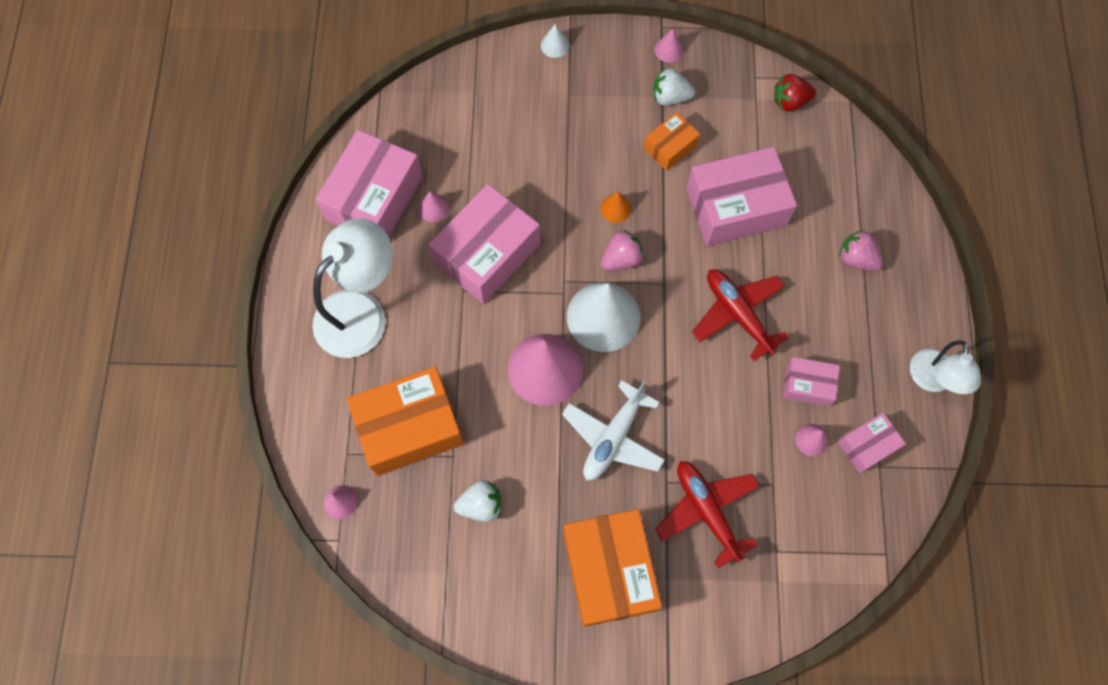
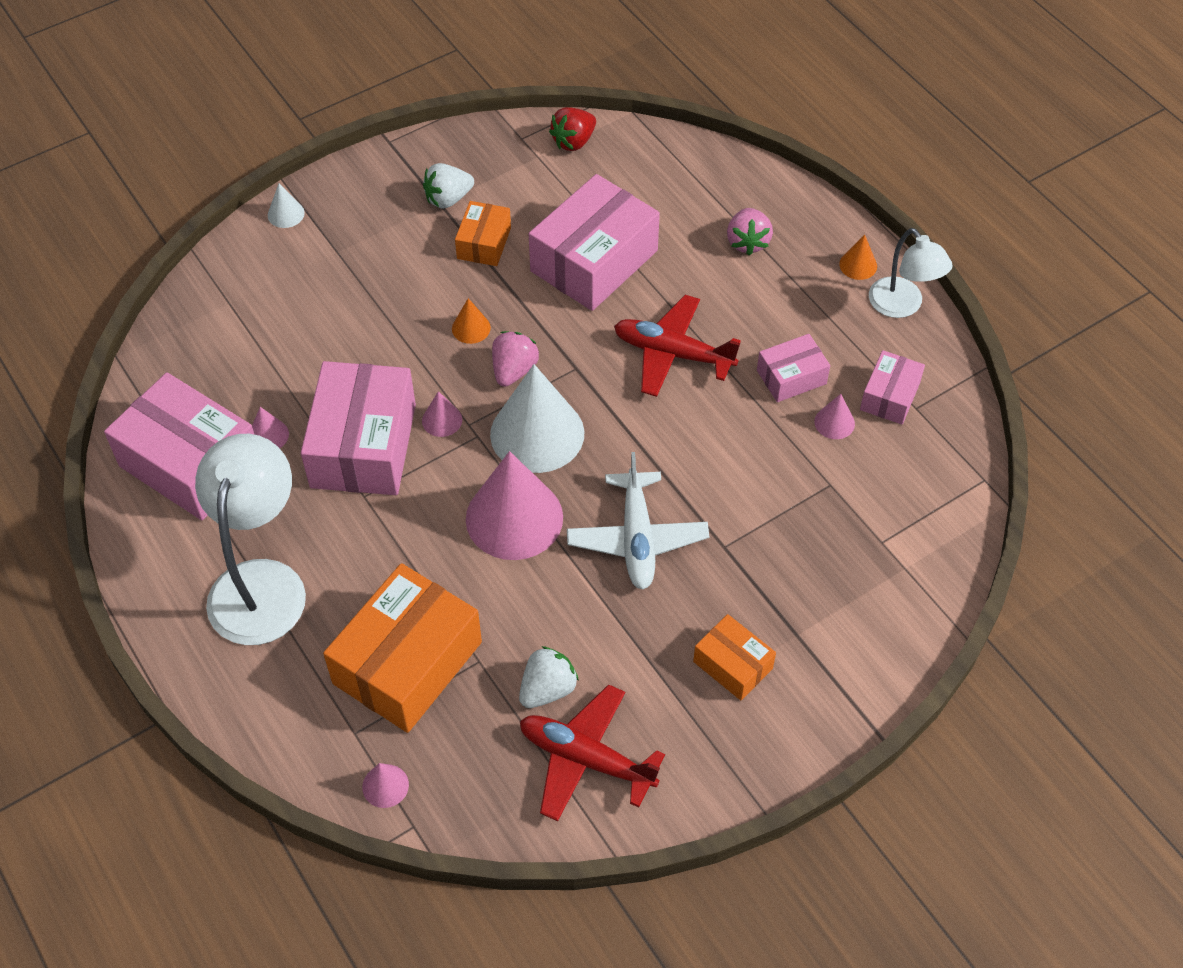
camera: 35 degrees left, 15 degrees down
pink box [315,130,423,237] -> pink box turned 45 degrees counterclockwise [104,372,254,520]
orange box [564,509,662,627] -> orange box [693,614,776,700], size x0.52
pink cone [654,29,683,63] -> pink cone moved to [422,391,462,437]
red plane [655,461,759,568] -> red plane moved to [520,684,665,821]
pink strawberry [839,229,883,271] -> pink strawberry turned 90 degrees counterclockwise [727,208,773,255]
none -> orange cone [839,235,877,280]

